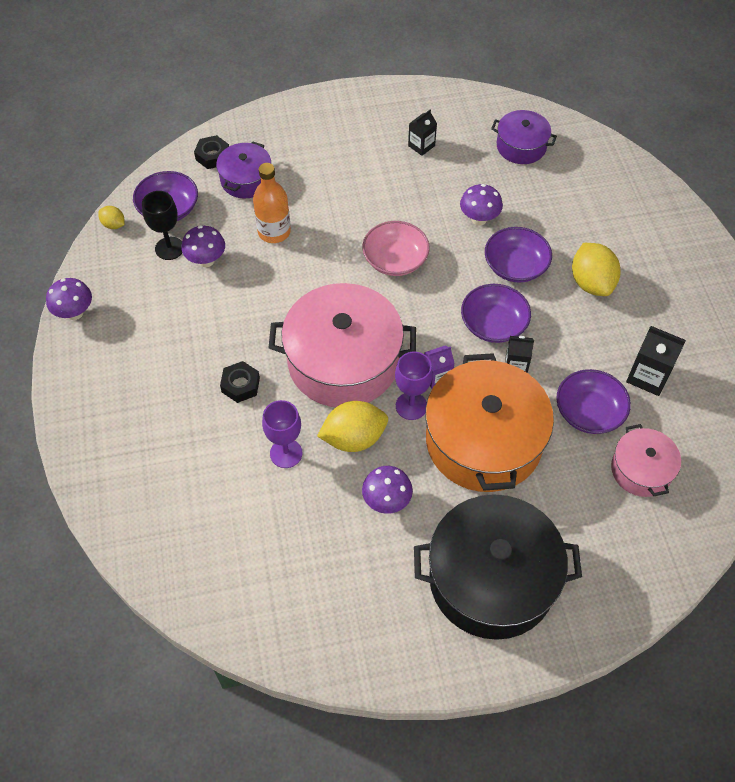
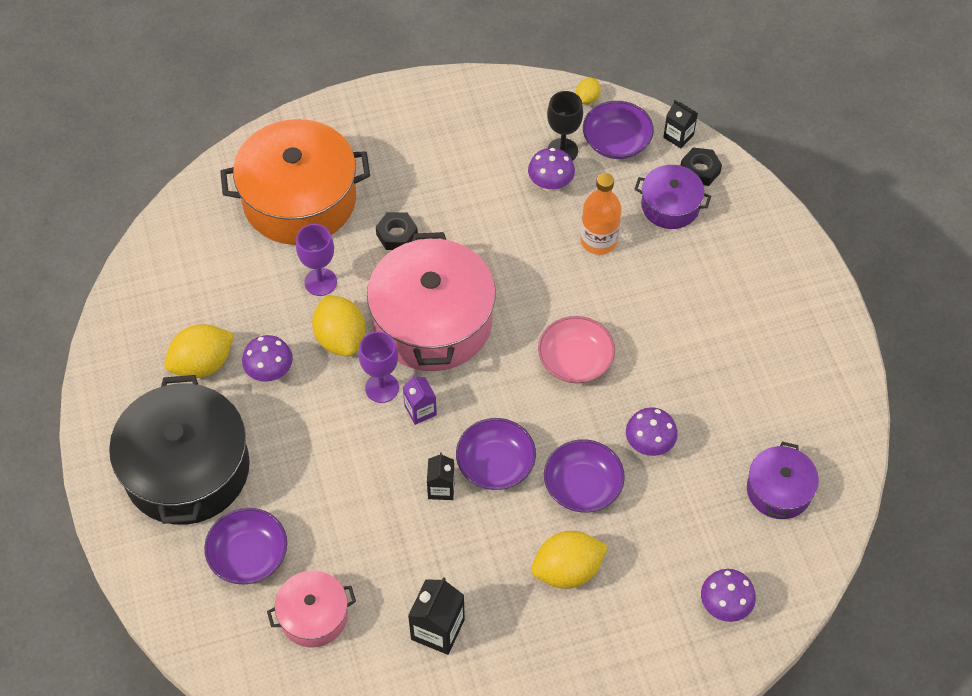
camera: 85 degrees right, 0 degrees up
purple mushroom [46,278,92,320] -> purple mushroom moved to [701,569,756,622]
black carton [408,110,437,156] -> black carton moved to [663,100,698,148]
orange pot [425,353,554,492] -> orange pot moved to [220,119,370,245]
purple bowl [556,369,631,434] -> purple bowl moved to [204,508,287,585]
none -> yellow lemon [164,324,234,378]

